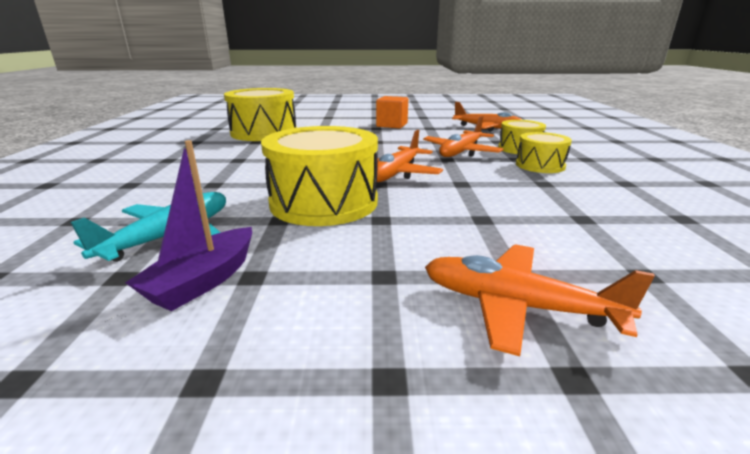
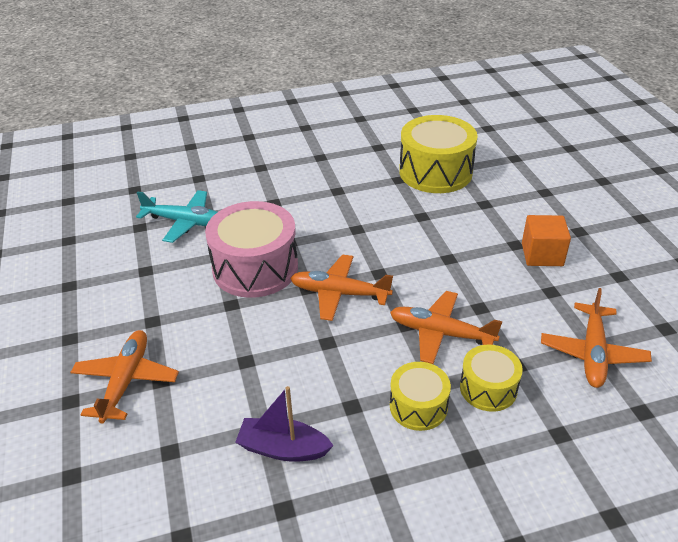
camera: 75 degrees right, 15 degrees up
purple boat [125,140,252,311] -> purple boat moved to [235,386,334,462]
yellow drum [261,126,378,226] -> pink drum [205,201,298,298]

